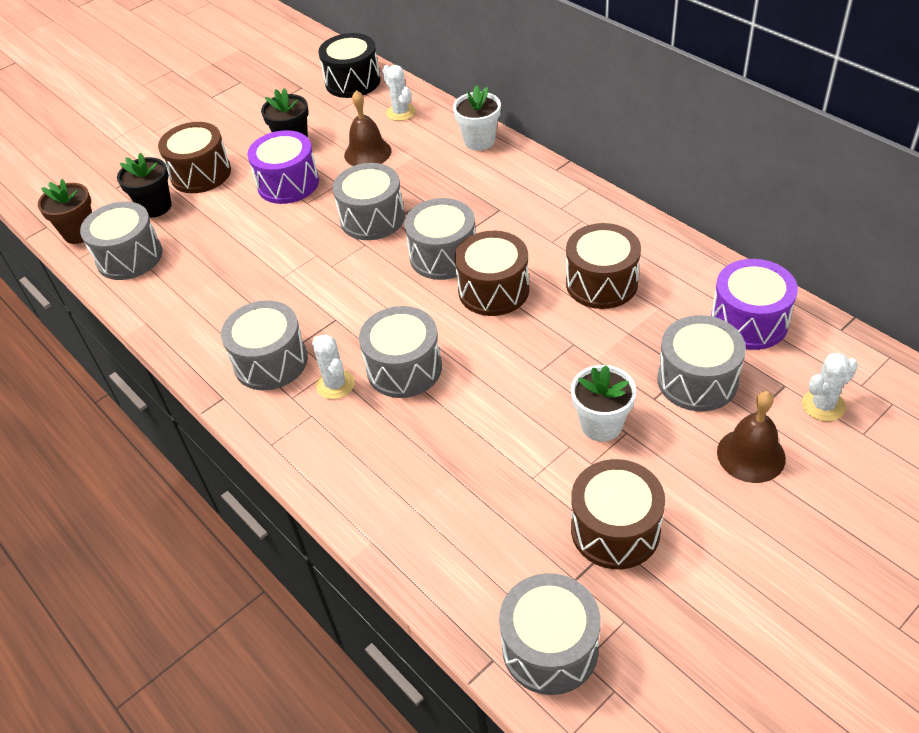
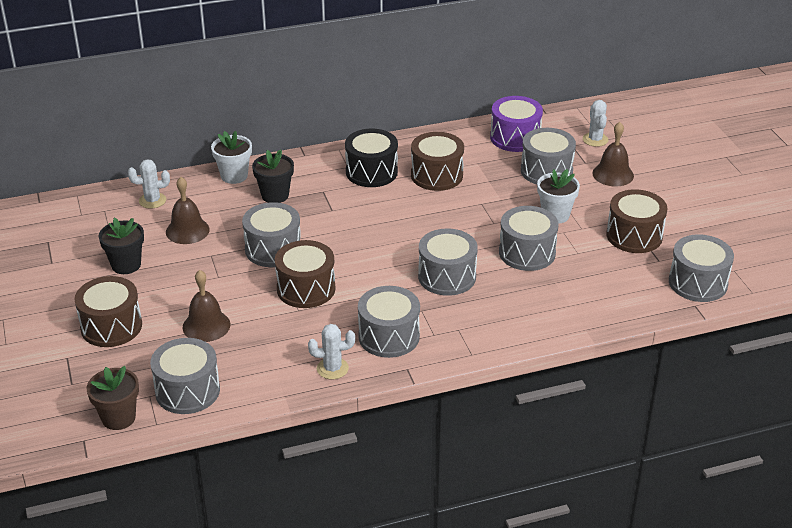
camera: 70 degrees left, 10 degrees down
black flower pot [117,152,172,218] -> black flower pot moved to [252,149,294,203]
purple drum [247,130,319,204] -> none
white cactus [312,334,355,399] -> white cactus moved to [308,324,355,379]
black drum [318,33,381,98] -> black drum moved to [345,128,398,187]
grey drum [404,198,476,280] -> grey drum moved to [499,206,559,271]
brown drum [455,231,529,316] -> brown drum moved to [275,240,335,308]
none -> brown bell [183,270,230,342]

